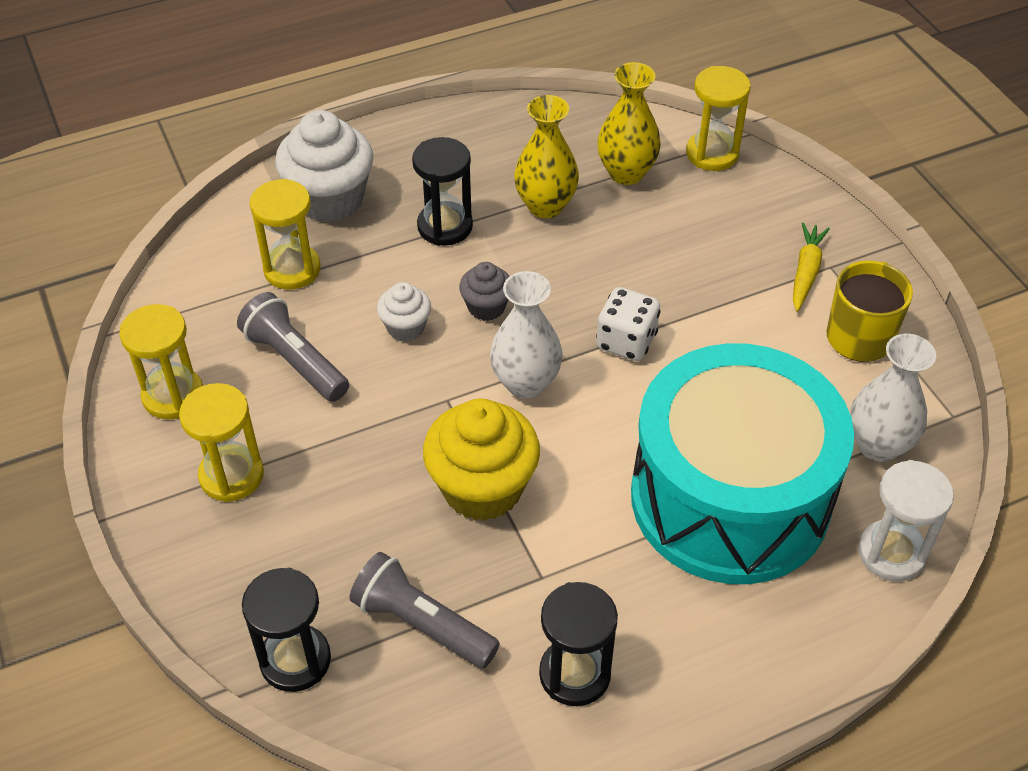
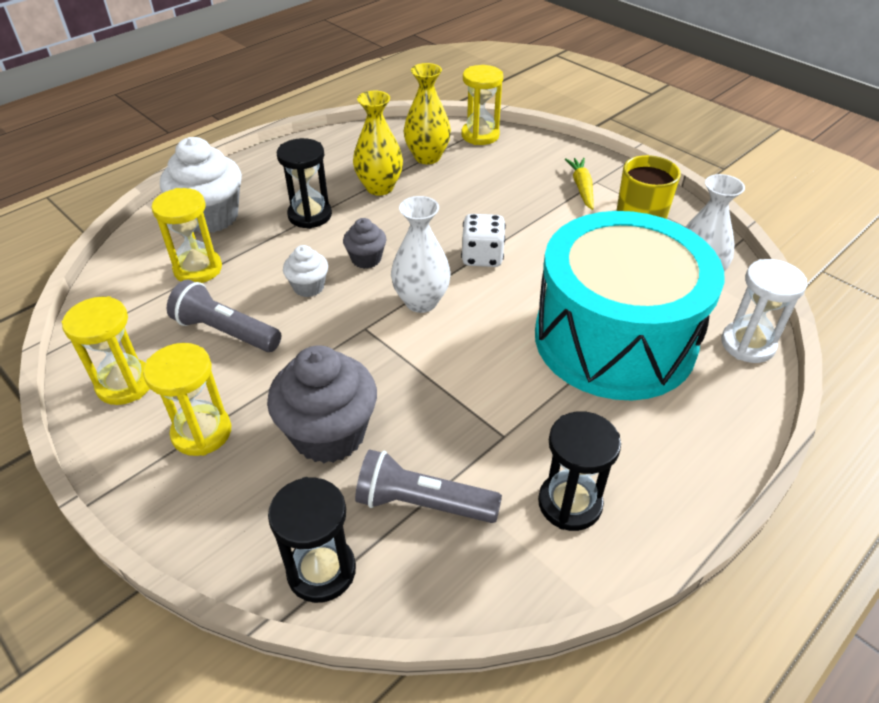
camera: 20 degrees left, 5 degrees down
yellow cupcake [423,398,540,521] -> none
none -> grey cupcake [267,345,377,463]

